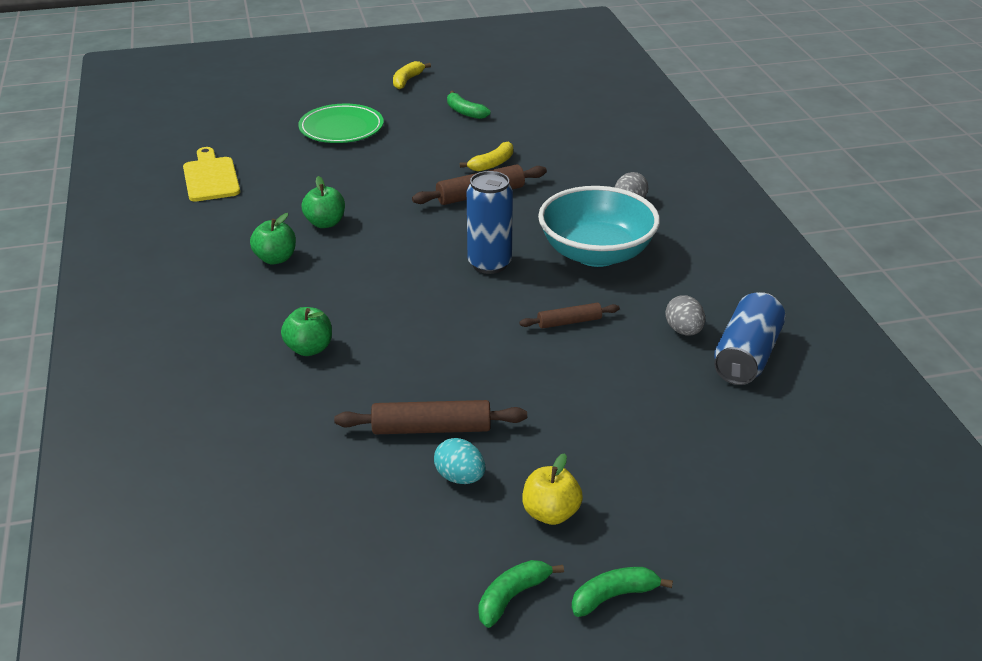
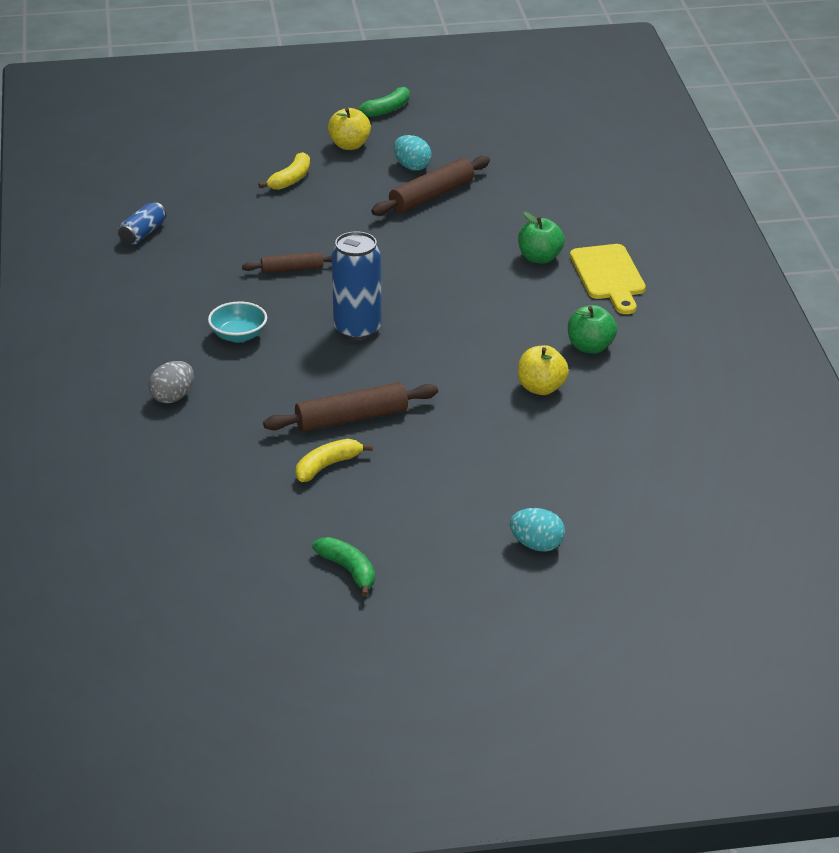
camera: 175 degrees left, 0 degrees up
yellow cutting board [183,147,240,201] -> yellow cutting board moved to [570,244,646,314]
green plate [298,104,384,143] -> turquoise egg [510,508,565,552]
green apple [302,176,345,228] -> yellow apple [518,345,569,395]
brown rolling pin [334,400,527,434] -> brown rolling pin turned 45 degrees counterclockwise [371,156,490,216]
yellow banana [393,61,431,89] -> yellow banana moved to [258,152,310,190]
turquoise bowl [538,186,660,267] -> turquoise bowl [208,302,267,343], size x0.45
green banana [572,567,673,617] -> none
grey egg [665,295,705,336] -> none
blue can [714,292,786,385] -> blue can [118,202,166,245], size x0.56

